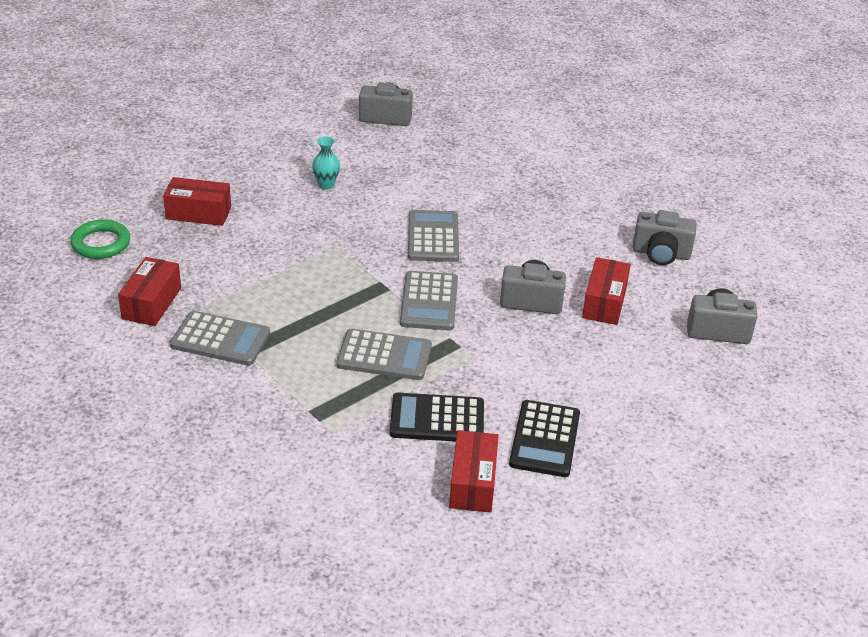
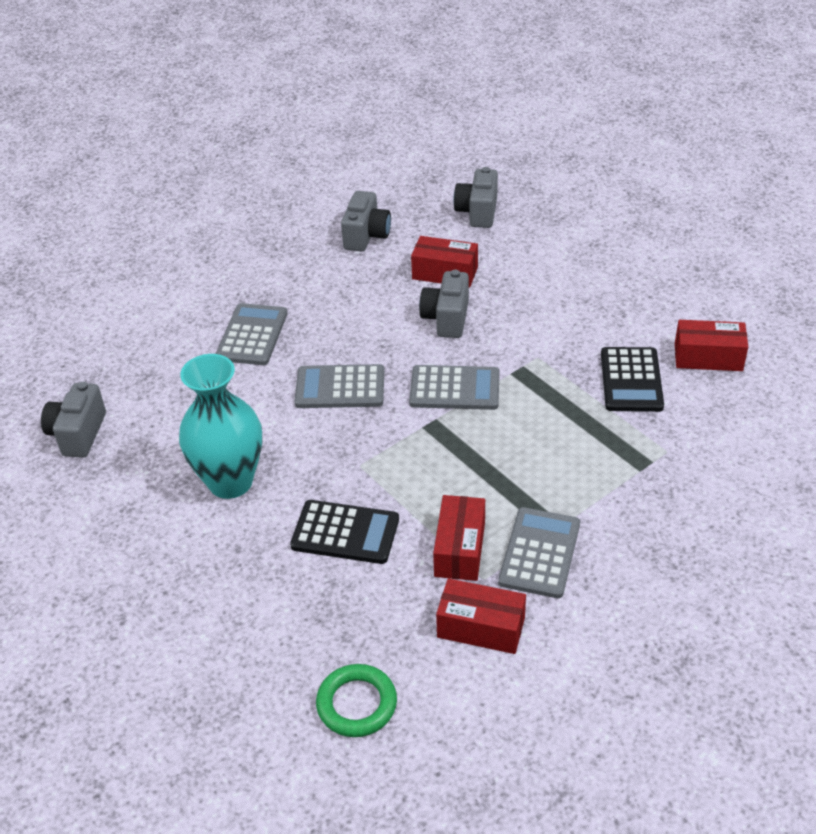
camera: 85 degrees left, 5 degrees up
red box [163,177,231,226] -> red box moved to [433,495,485,581]
turquoise vase [312,136,340,190] -> turquoise vase [179,354,262,499], size x2.31
grey calculator [336,329,432,380] -> grey calculator moved to [216,303,287,365]
black calculator [509,400,580,477] -> black calculator moved to [290,500,399,564]

